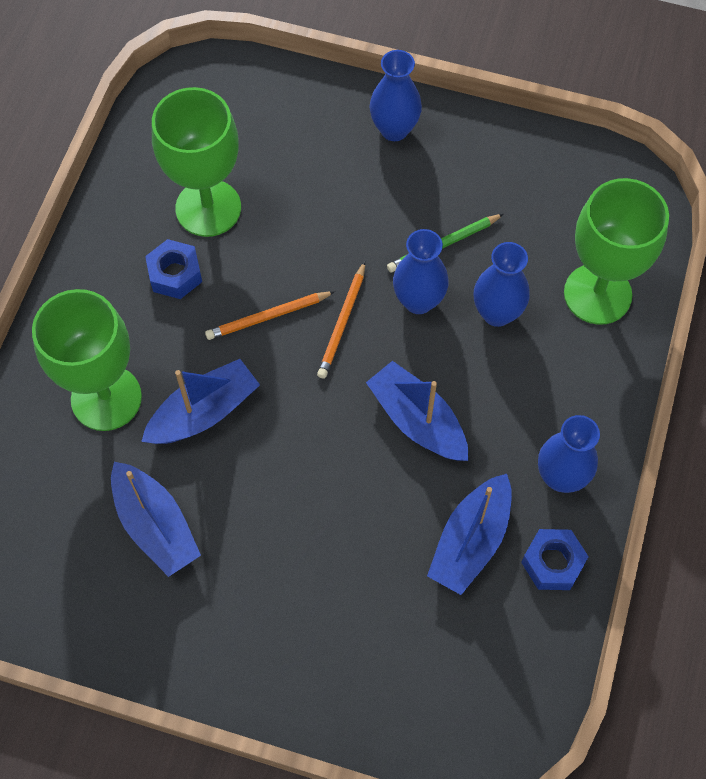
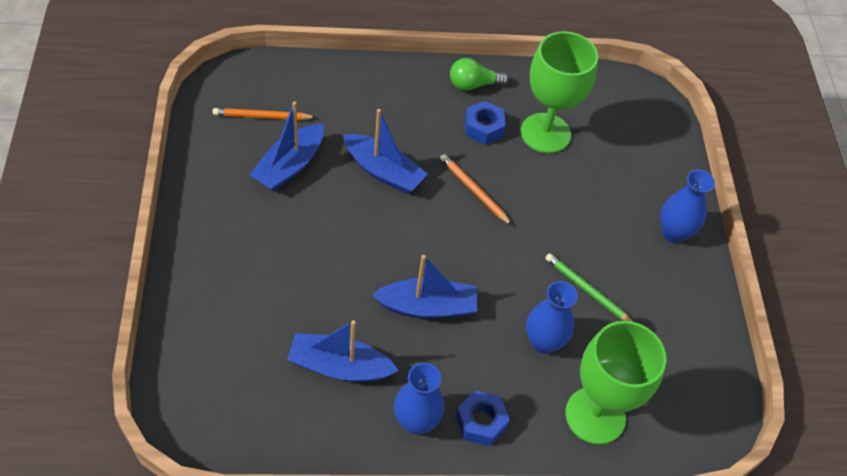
camera: 65 degrees right, 10 degrees down
green goblet [32,289,142,431] -> none
orange pencil [317,261,365,379] -> orange pencil moved to [213,108,316,120]
blue boat [366,361,468,461] -> blue boat turned 60 degrees clockwise [372,255,477,318]
blue vase [393,229,449,314] -> none
blue nut [521,529,589,590] -> blue nut moved to [456,390,510,446]
none -> green light bulb [450,58,509,91]

